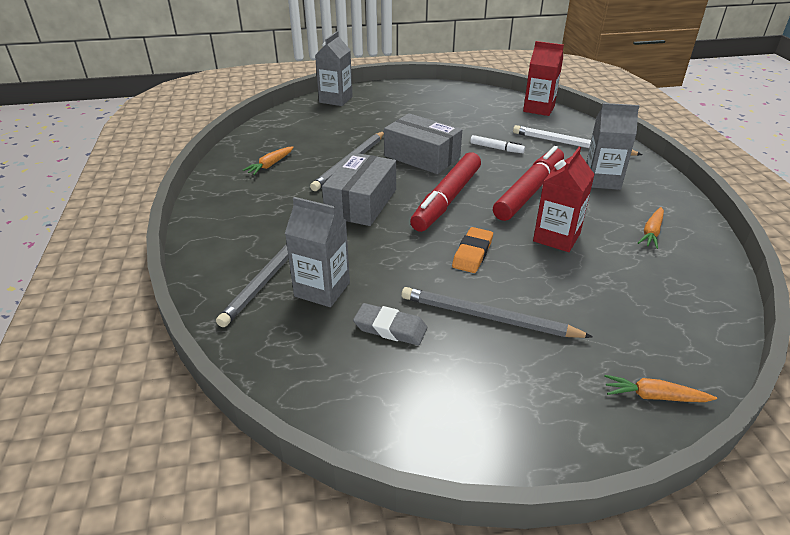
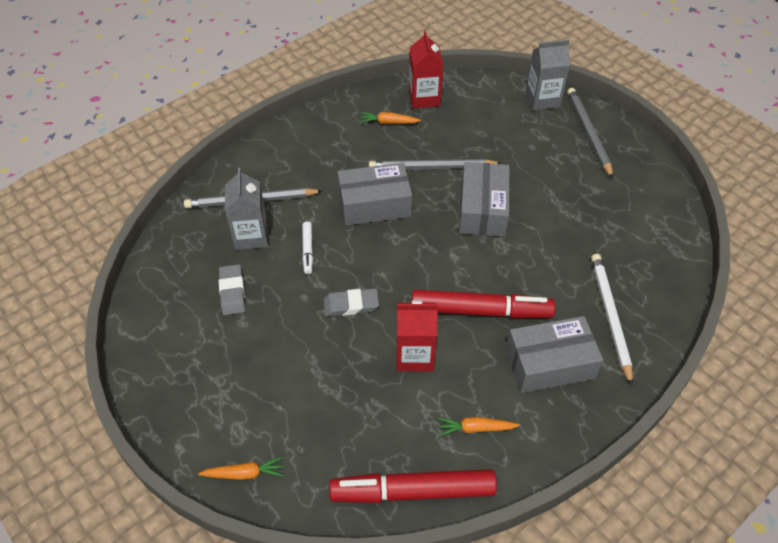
camera: 60 degrees right, 15 degrees up
grey pencil [401,287,593,338] -> grey pencil moved to [567,88,613,178]
red marker [410,152,481,232] -> red marker moved to [329,469,497,503]
orange eraser [452,227,493,273] -> grey eraser [324,288,379,316]
white marker [470,135,525,153] -> white marker moved to [302,222,313,274]
red carton [523,41,564,116] -> red carton moved to [409,31,443,108]
grey carton [586,103,639,190] -> grey box [506,316,603,393]
orange carrot [604,375,717,402] -> orange carrot turned 105 degrees clockwise [198,457,283,480]

